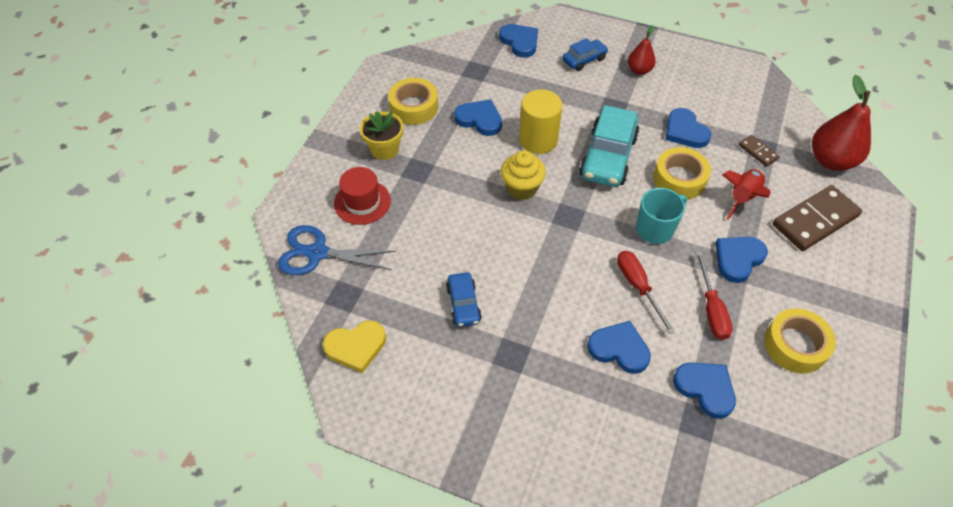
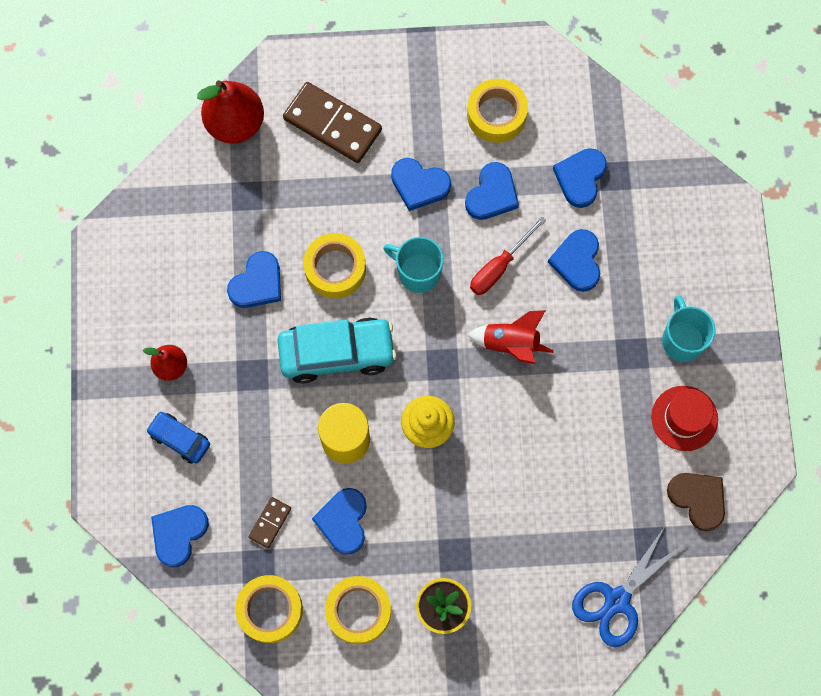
camera: 115 degrees left, 20 degrees up
blue scissors [278,225,396,275] -> blue scissors turned 60 degrees clockwise [572,526,685,647]
yellow heart [323,321,386,373] -> brown heart [667,473,725,531]
red hat [334,167,391,225] -> red hat moved to [651,386,718,451]
blue car [446,273,482,327] -> none
red screwdriver [695,251,733,340] -> blue heart [465,162,519,220]
red rocket [722,169,771,220] -> red rocket moved to [467,310,554,364]
brown domino [739,135,780,167] -> brown domino moved to [249,497,291,548]
none -> yellow tape [235,575,303,643]
none -> turquoise mug [662,296,716,362]

